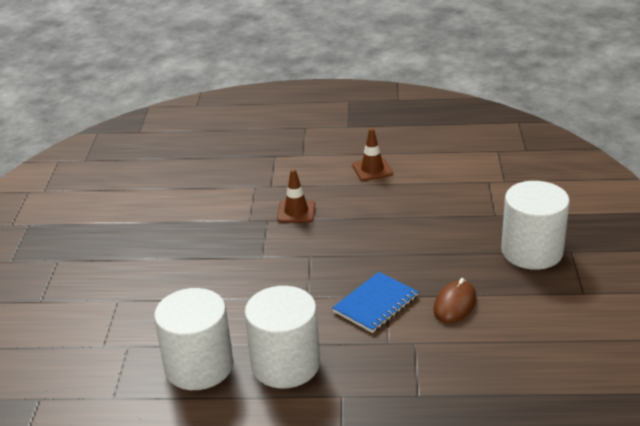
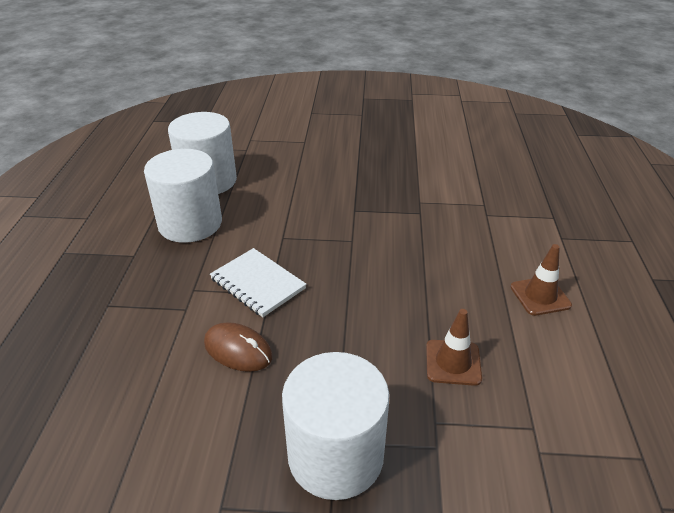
camera: 90 degrees right, 5 degrees up
brown traffic cone [277,169,315,223] -> brown traffic cone moved to [426,309,482,386]
blue notebook [332,272,419,333] -> white notebook [210,248,306,317]

